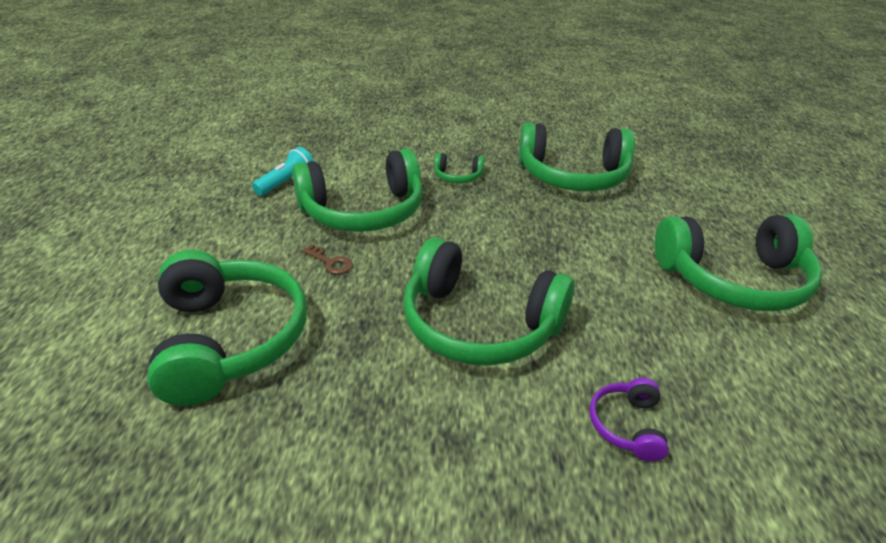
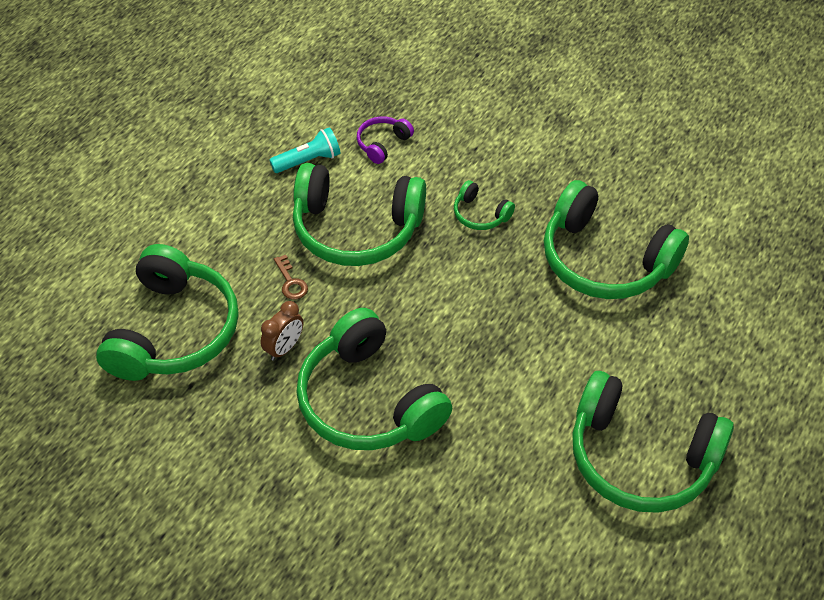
camera: 30 degrees right, 15 degrees up
purple headphones [589,378,669,462] -> purple headphones moved to [357,116,414,164]
none -> brown clock [261,301,303,361]

